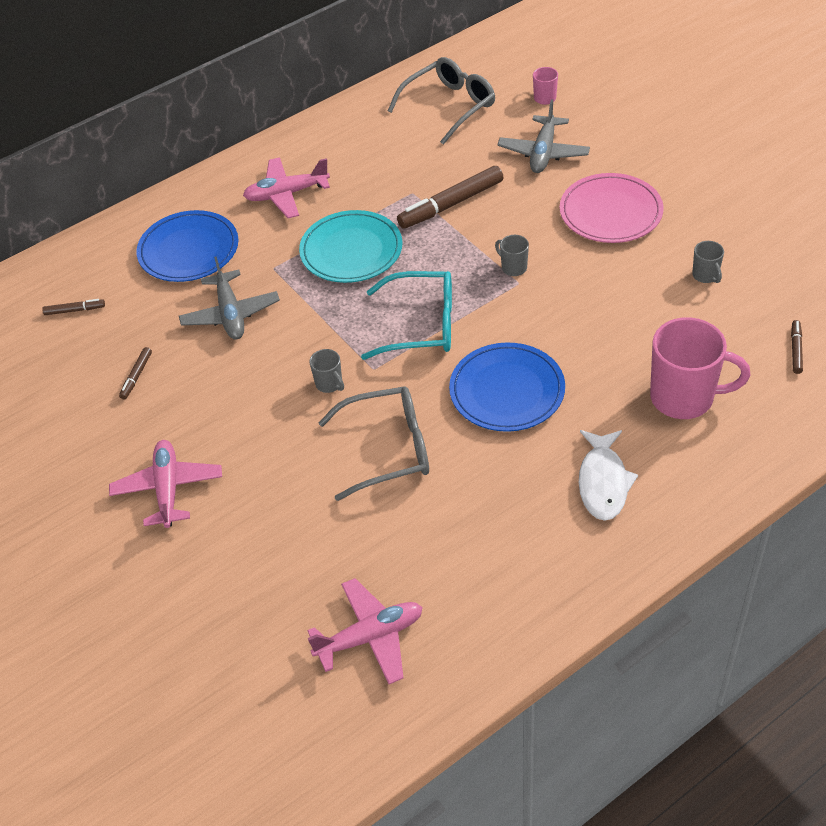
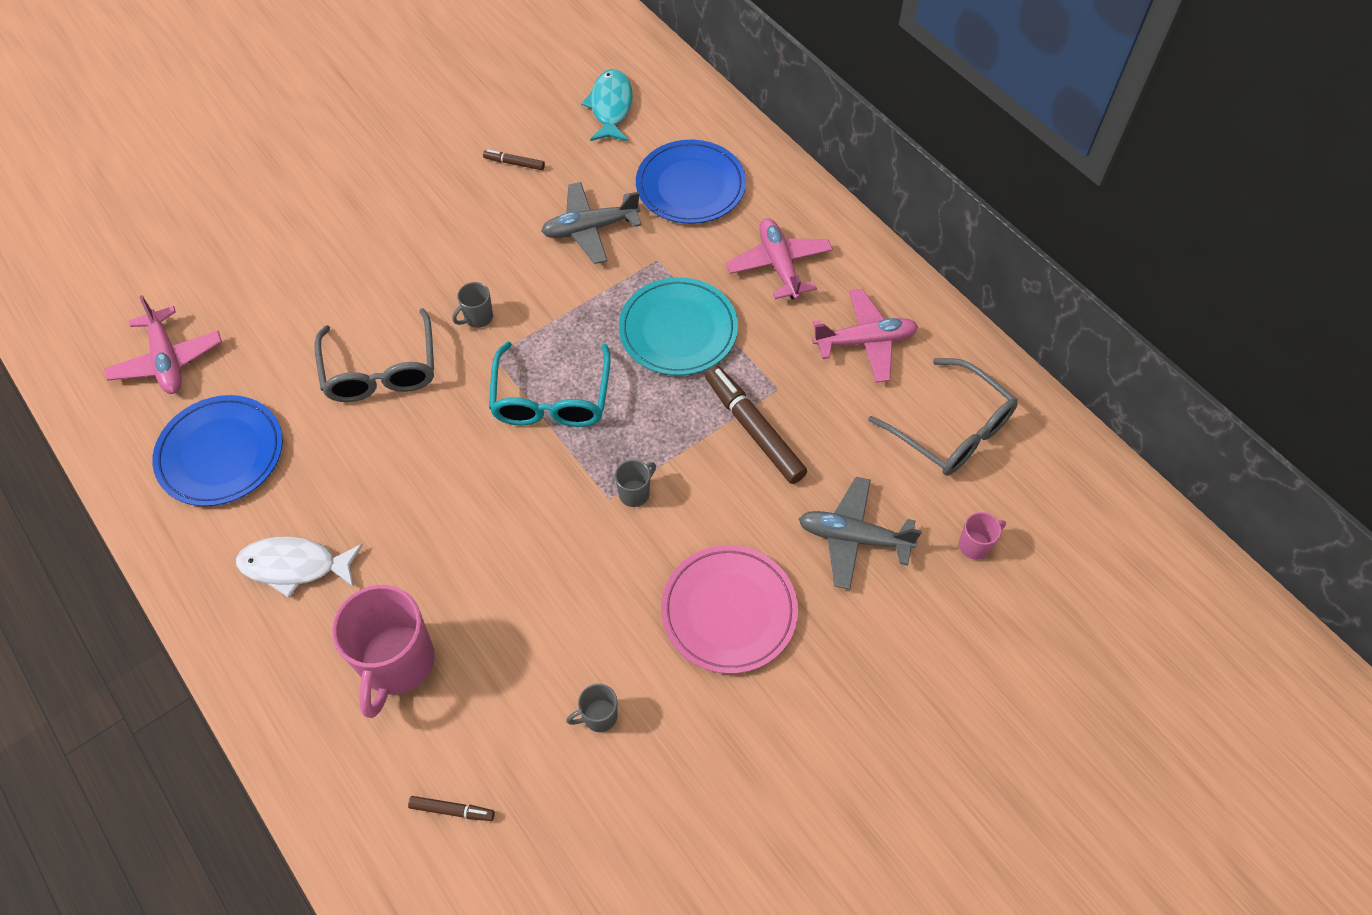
camera: 85 degrees right, 10 degrees up
brown marker [42,299,105,315] -> turquoise fish [581,69,633,141]
pink plane [109,440,222,528] -> pink plane moved to [812,289,918,382]
blue plate [449,343,565,432] -> blue plate moved to [152,395,283,506]

